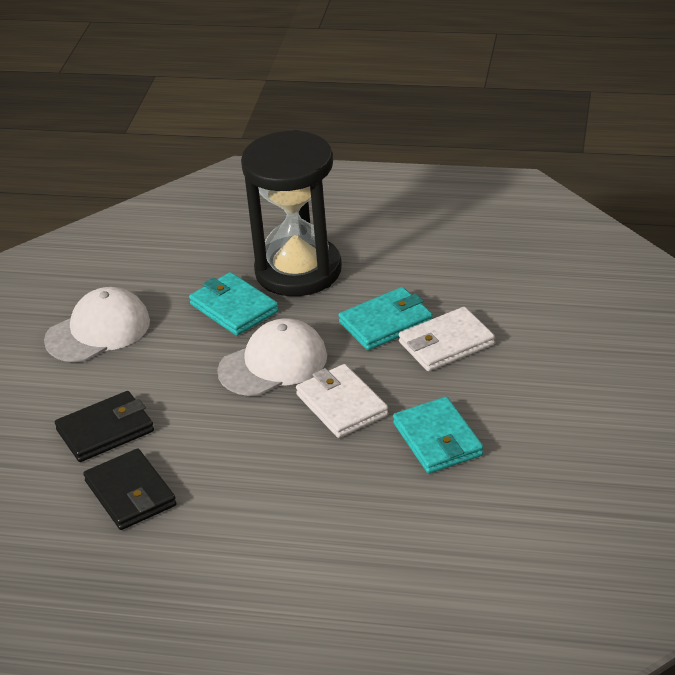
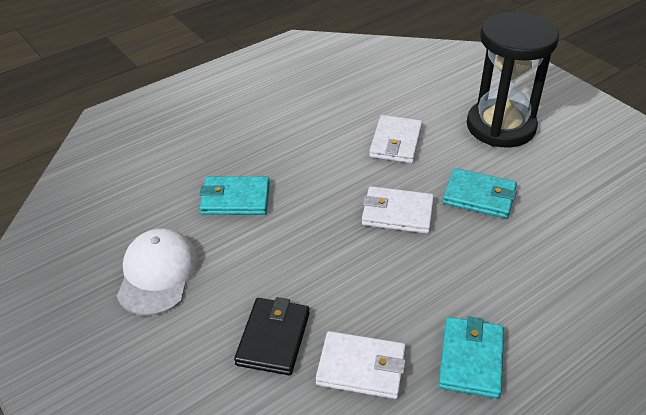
camera: 50 degrees left, 5 degrees up
black wallet [83,448,177,530] -> white wallet [316,331,406,399]
white cap [217,318,327,396] -> none
black hourglass [241,130,342,296] -> black hourglass moved to [467,12,559,147]
turquoise wallet [338,287,433,350] -> turquoise wallet moved to [438,316,504,398]

